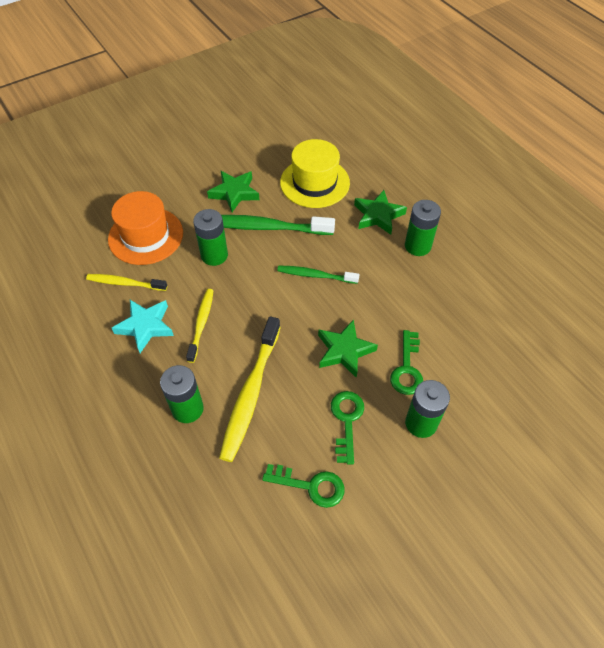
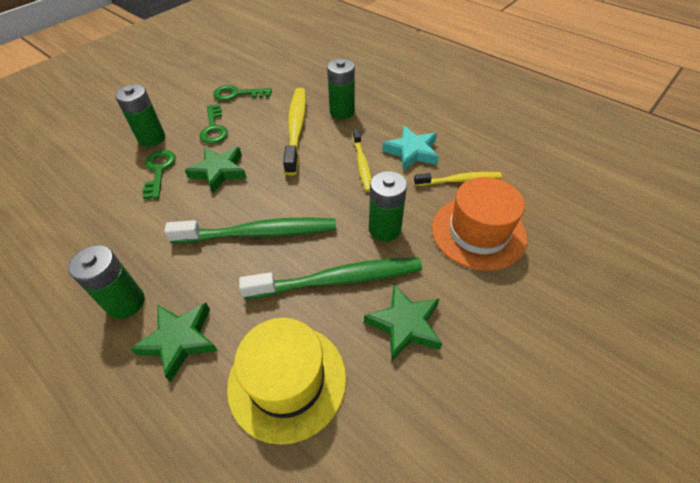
camera: 165 degrees right, 5 degrees down
green toothbrush [277,266,359,284] -> green toothbrush [164,217,336,243], size x1.69

